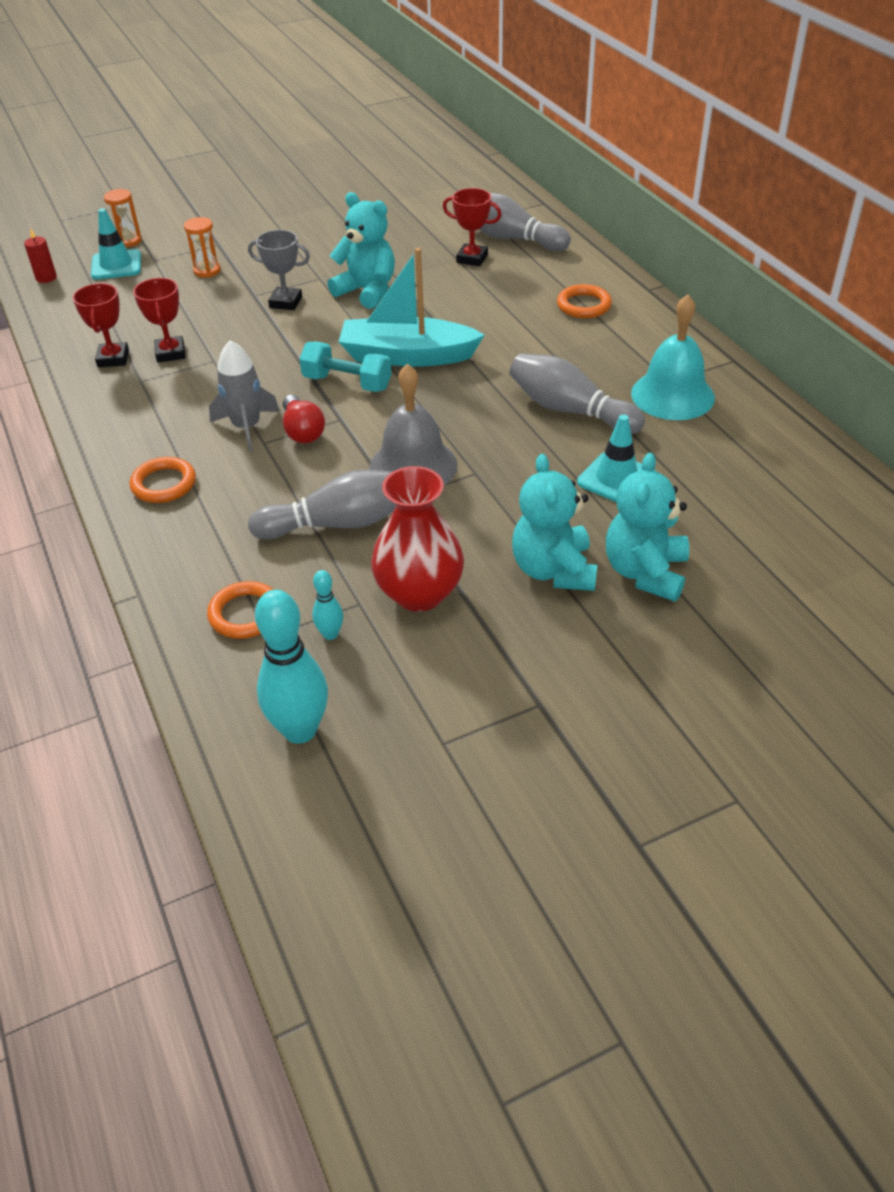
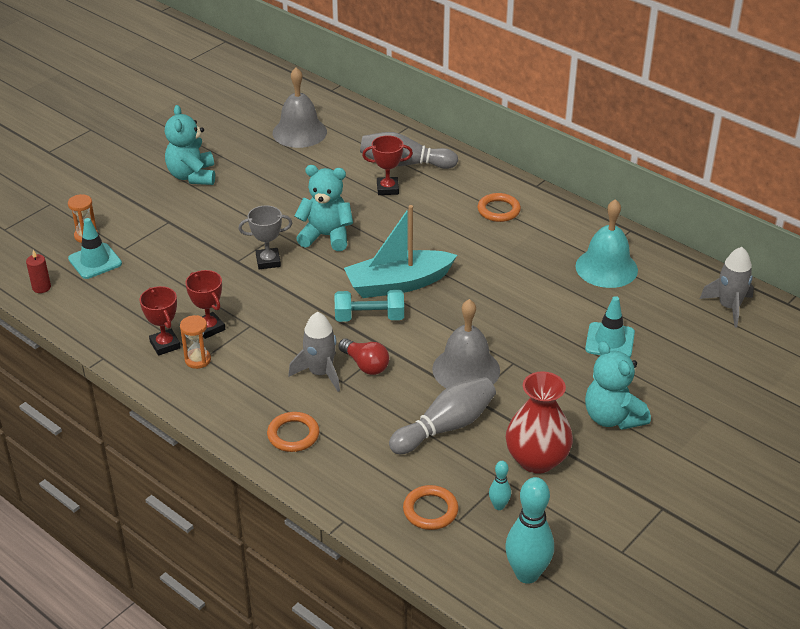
camera: 25 degrees left, 5 degrees down
orange hourglass [184,217,221,277] -> orange hourglass moved to [180,315,211,369]
grey bowling pin [510,353,645,434] -> none
turquoise teddy bear [606,452,689,602] -> turquoise teddy bear moved to [165,105,215,185]
none -> grey bell [272,67,327,148]
none -> grey rocket [700,247,754,328]

